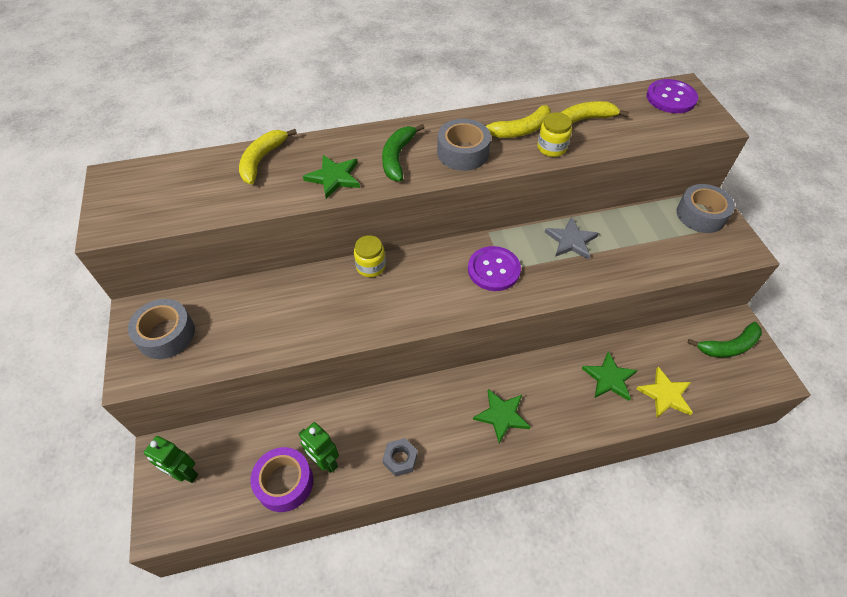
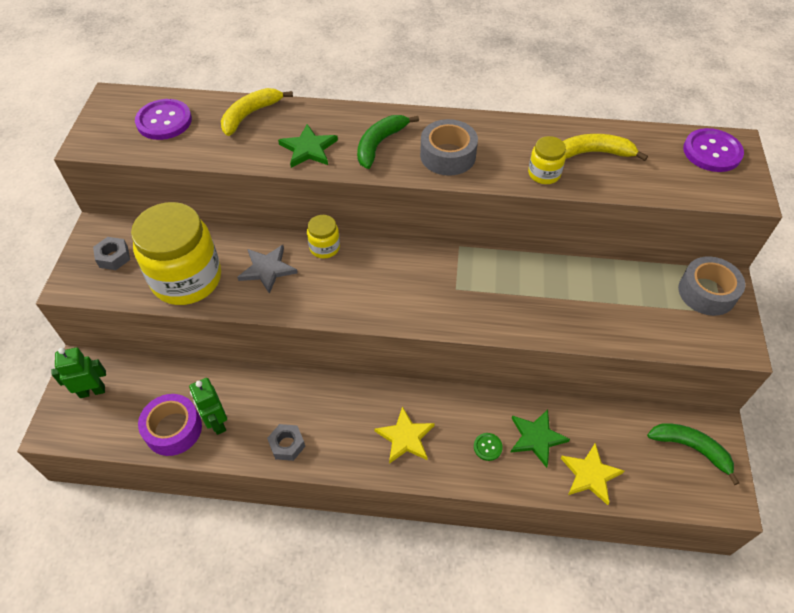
camera: 20 degrees right, 0 degrees up
grey tape [128,299,195,359] -> grey nut [93,237,130,270]
green robot [144,436,198,483] -> green robot turned 120 degrees clockwise [52,347,106,398]
purple button [468,246,521,291] -> purple button moved to [135,99,192,140]
green star [473,389,531,443] -> yellow star [375,406,435,464]
yellow banana [485,105,551,138] -> none
grey star [545,217,599,260] -> grey star moved to [237,245,298,294]
green banana [688,322,762,357] -> green banana turned 150 degrees counterclockwise [647,423,739,485]
none -> yellow jar [131,202,221,305]
none -> green button [474,433,503,461]

